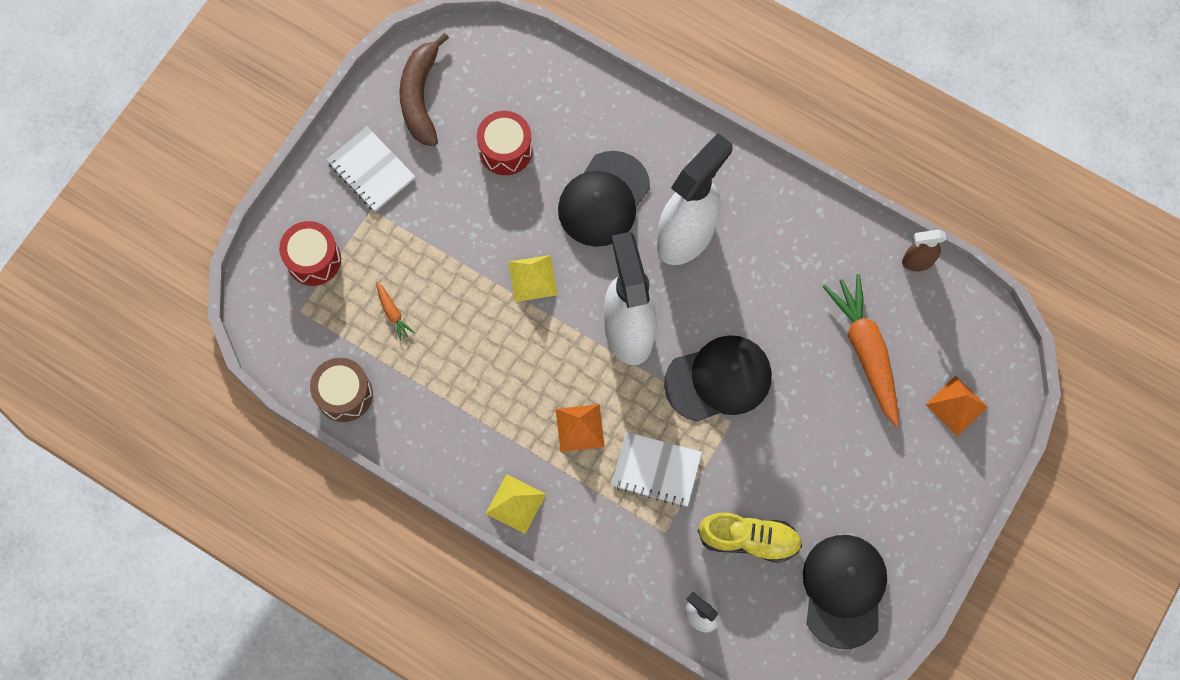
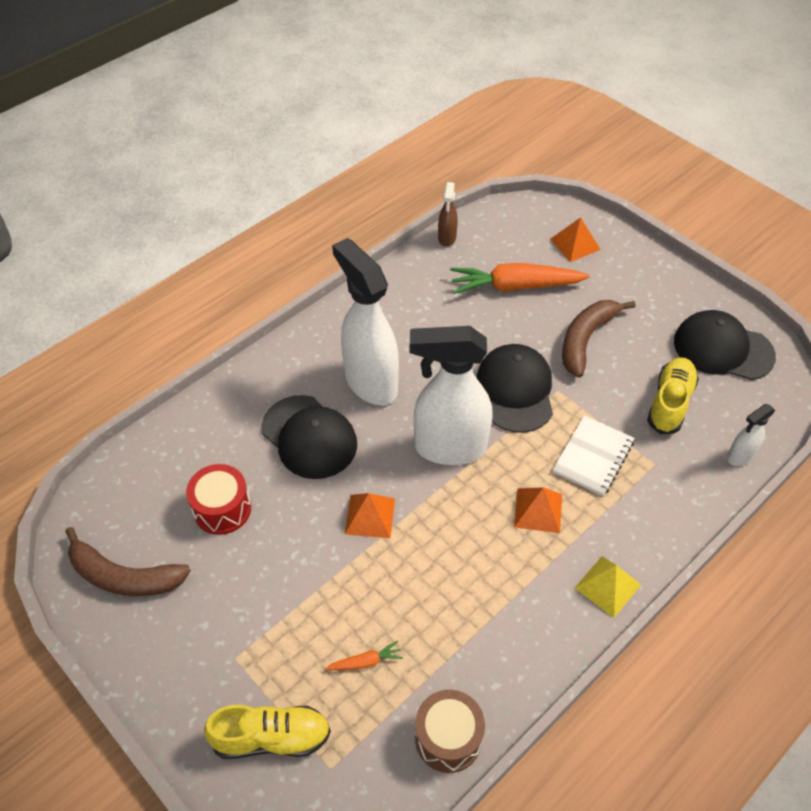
camera: 75 degrees left, 20 degrees down
red drum [279,221,341,286] -> yellow shoe [204,705,331,759]
white notebook [327,127,415,212] -> none
yellow pyramid [508,255,558,302] -> orange pyramid [345,493,395,538]
none -> brown banana [562,300,636,378]

